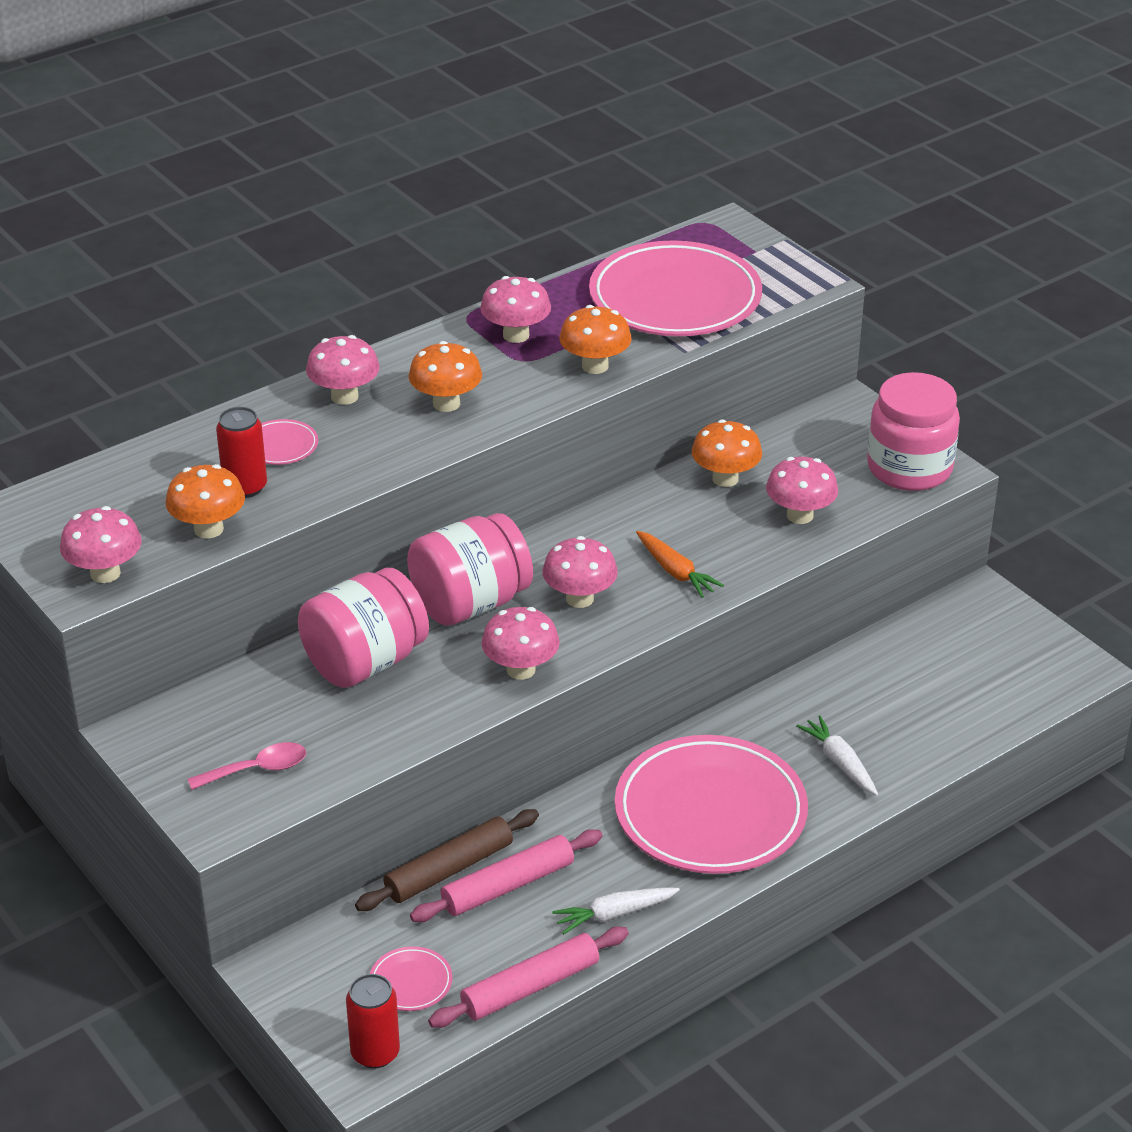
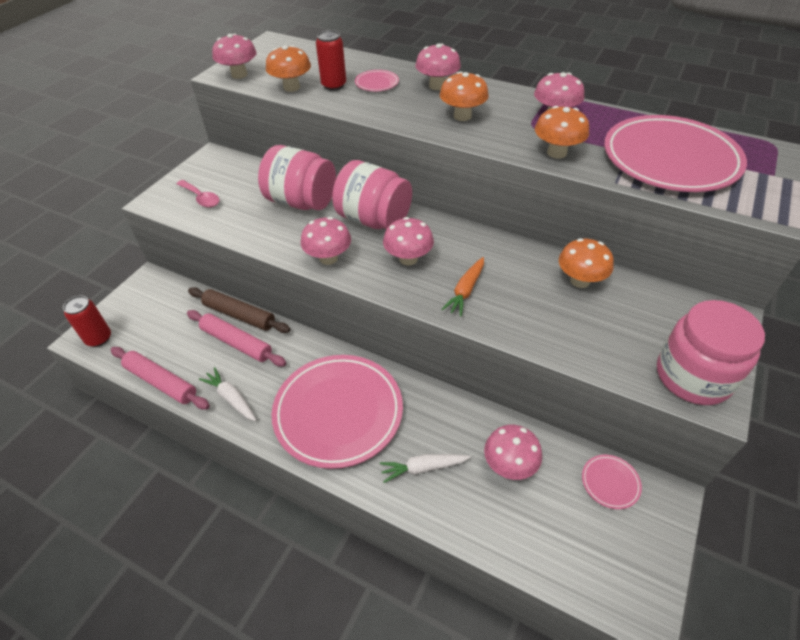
camera: 65 degrees right, 10 degrees up
pink plate [370,946,452,1011] -> pink plate moved to [582,455,642,509]
pink mushroom [766,457,838,524] -> pink mushroom moved to [484,425,542,480]
white carrot [796,715,878,796] -> white carrot turned 135 degrees counterclockwise [380,454,471,483]

